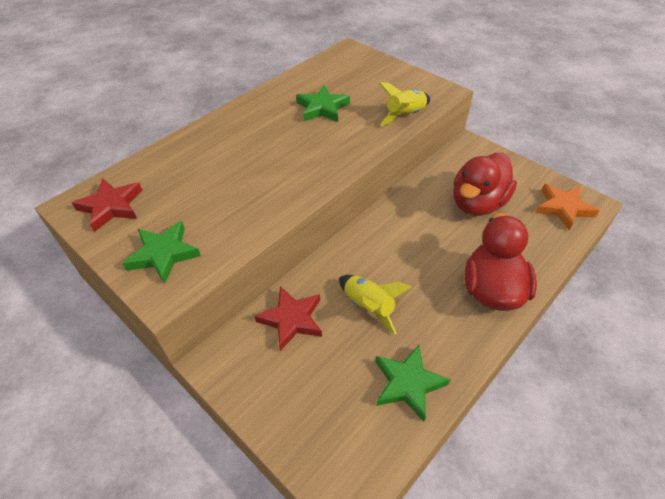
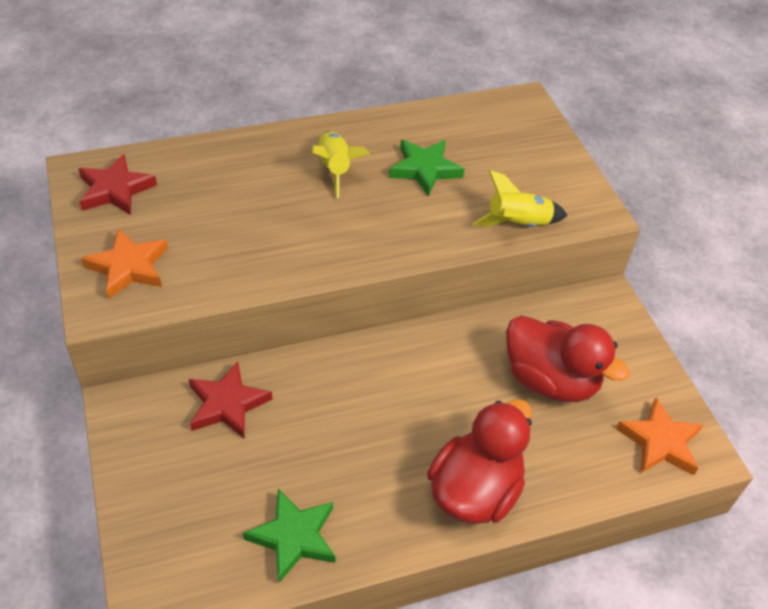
camera: 25 degrees right, 0 degrees up
green star [122,221,201,284] -> orange star [81,229,168,299]
yellow rocket [339,275,411,334] -> yellow rocket moved to [312,131,370,198]
red duck [453,153,517,216] -> red duck turned 120 degrees counterclockwise [506,315,629,402]

